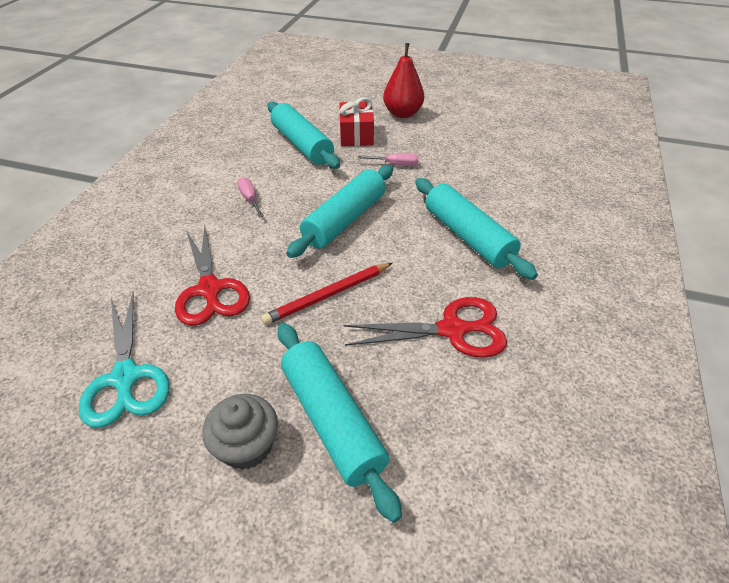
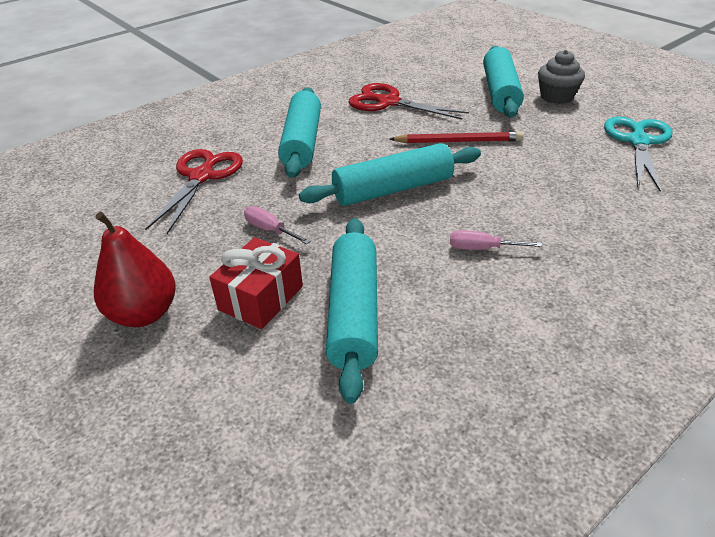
camera: 145 degrees left, 5 degrees down
red scissors [175,226,250,326] -> red scissors moved to [145,149,243,234]
pink screwdriver [238,177,264,217] -> pink screwdriver turned 90 degrees clockwise [450,230,542,250]

